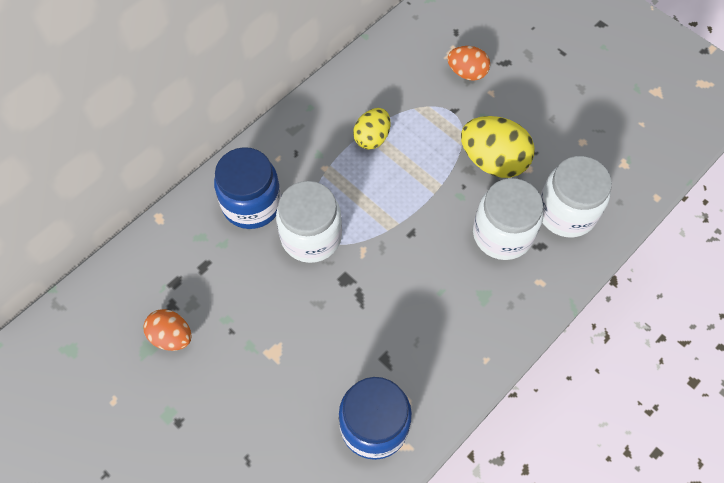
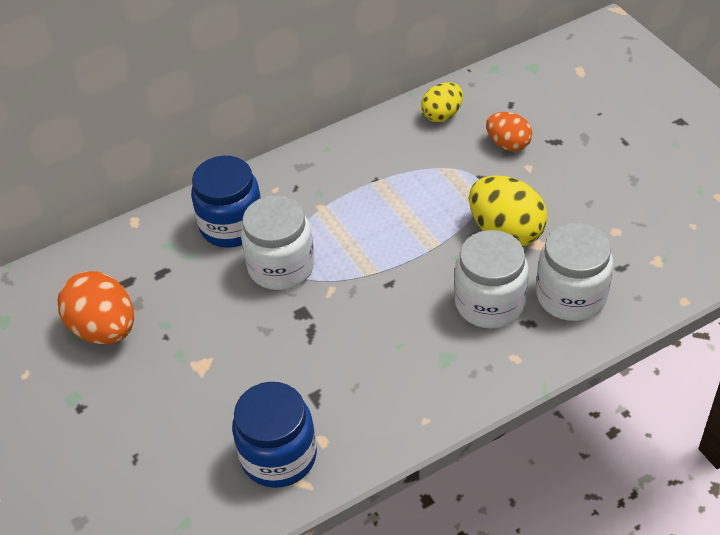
camera: 20 degrees right, 15 degrees down
orange egg [143,309,192,351] -> orange egg [58,271,134,344], size x1.63
yellow egg [353,108,390,150] -> yellow egg moved to [421,82,463,122]

